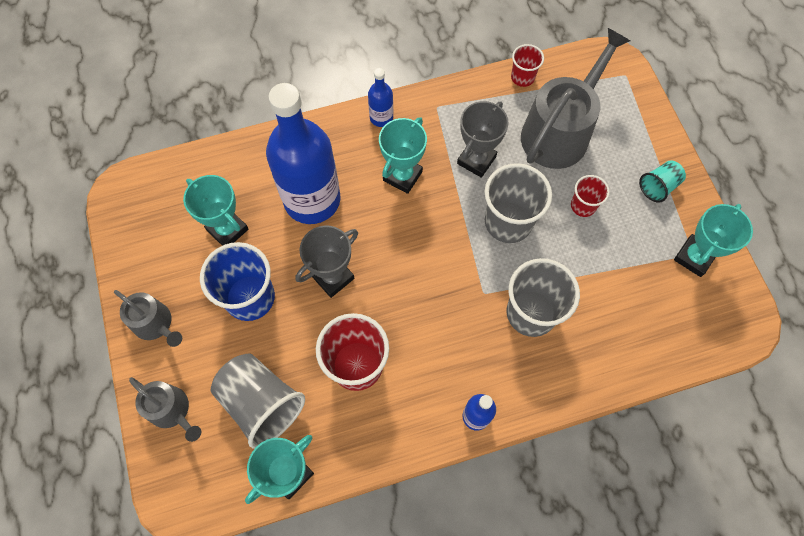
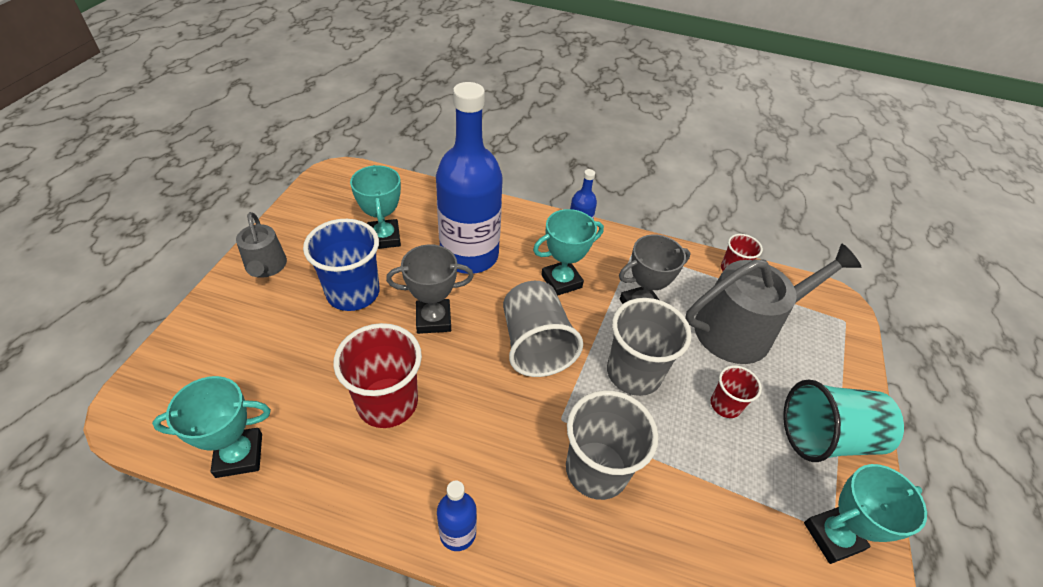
camera: 30 degrees right, 20 degrees down
grey watering can [129,377,201,442] -> none
grey cup [211,354,305,449] -> grey cup moved to [503,281,583,377]
turquoise cup [639,160,686,203] -> turquoise cup [783,379,904,462], size x1.85

